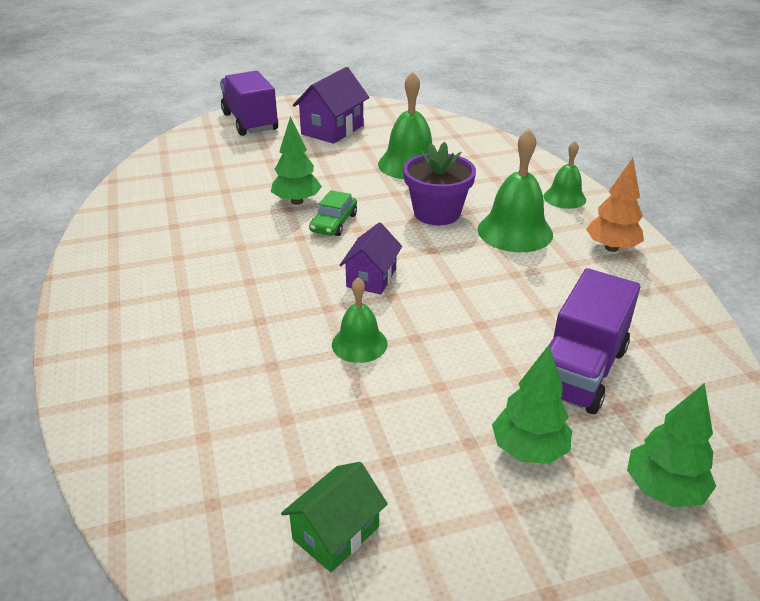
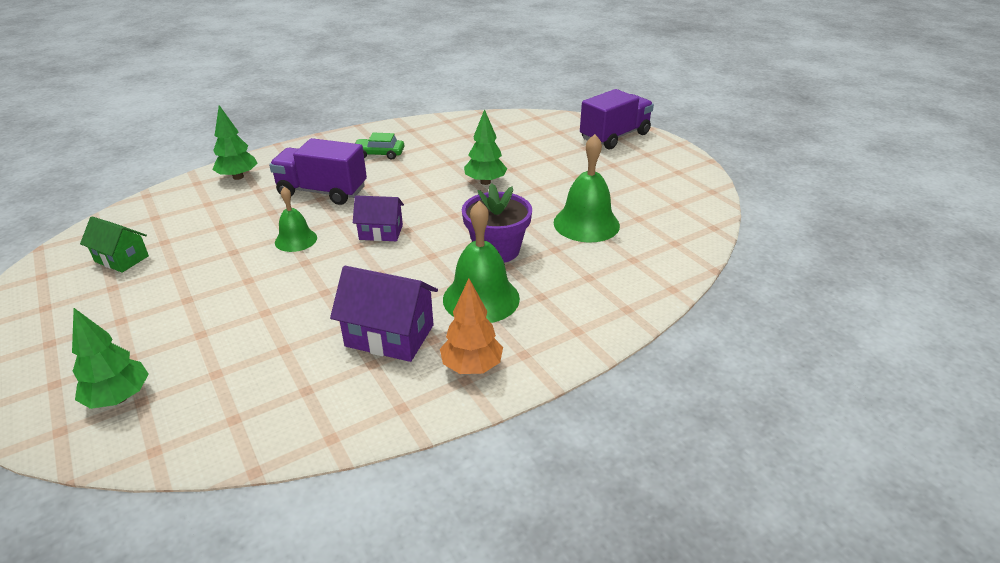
camera: 75 degrees right, 0 degrees up
purple house [293,67,369,144] -> purple house moved to [330,266,438,362]
green car [309,190,357,236] -> green car moved to [355,133,404,160]
green tree [492,345,572,464] -> green tree moved to [212,105,257,180]
green bell [543,141,586,209] -> none
purple truck [549,268,640,414] -> purple truck moved to [269,138,367,205]

